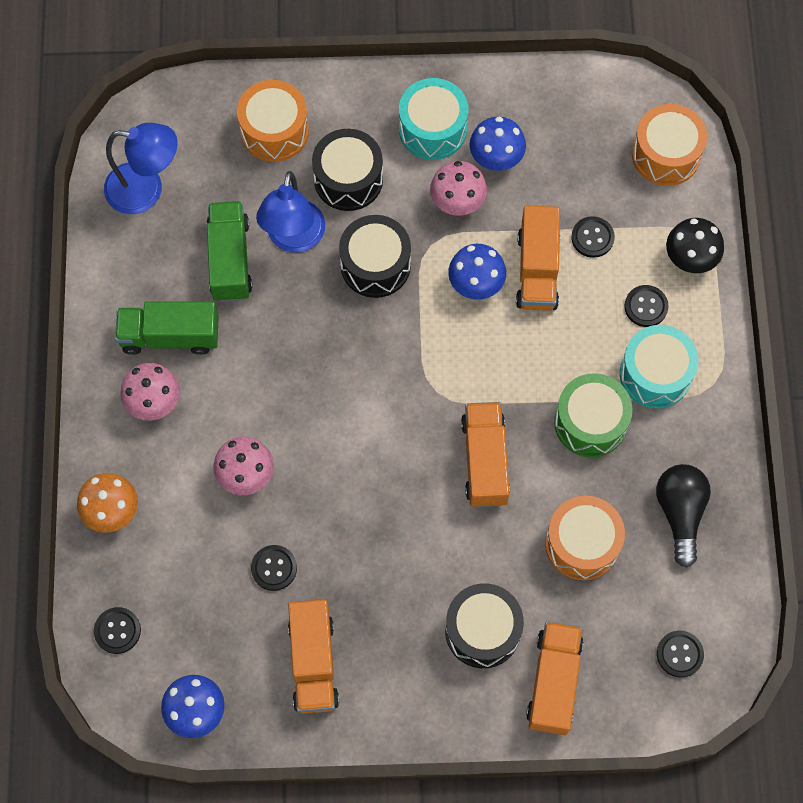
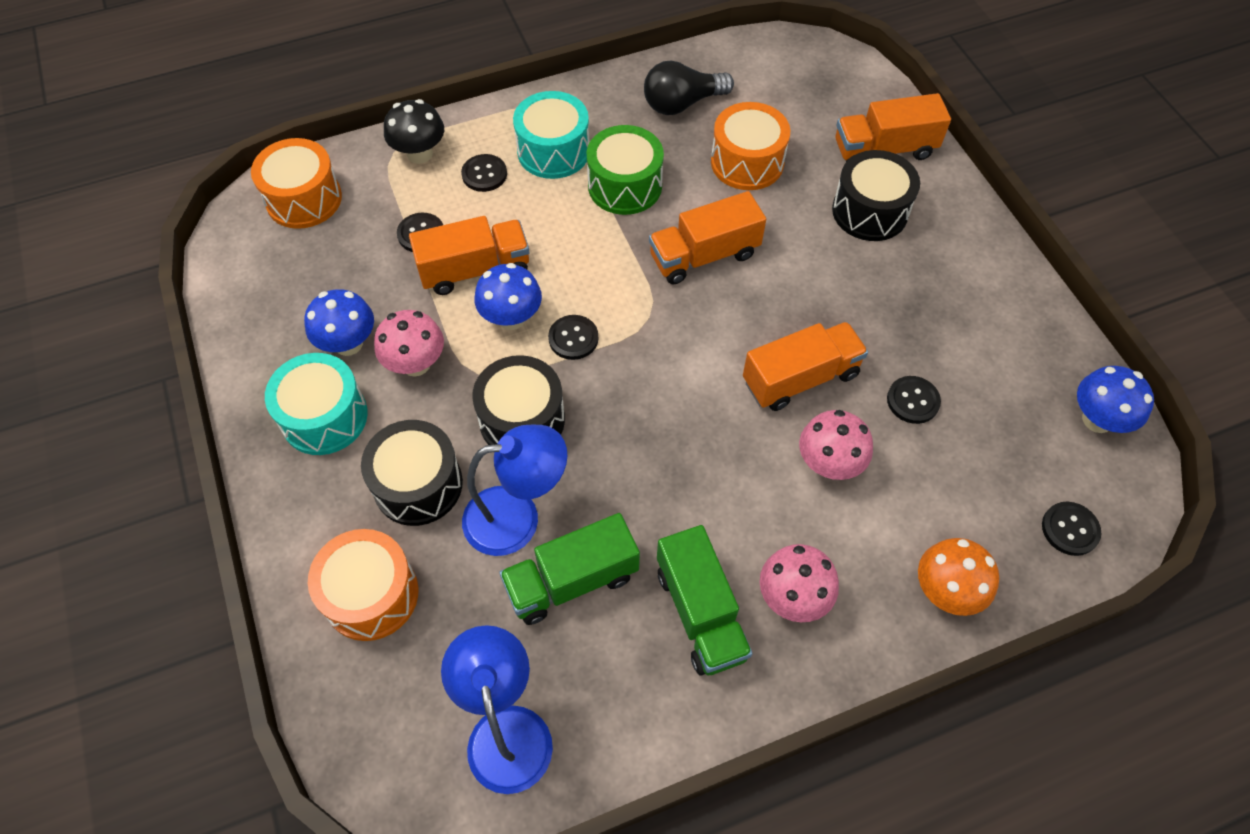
camera: 110 degrees left, 10 degrees down
orange truck [288,599,339,714] -> orange truck moved to [743,322,868,411]
black button [657,631,704,678] -> black button moved to [548,315,598,360]

